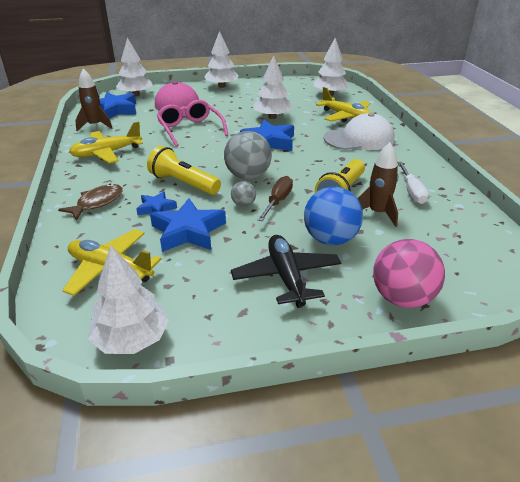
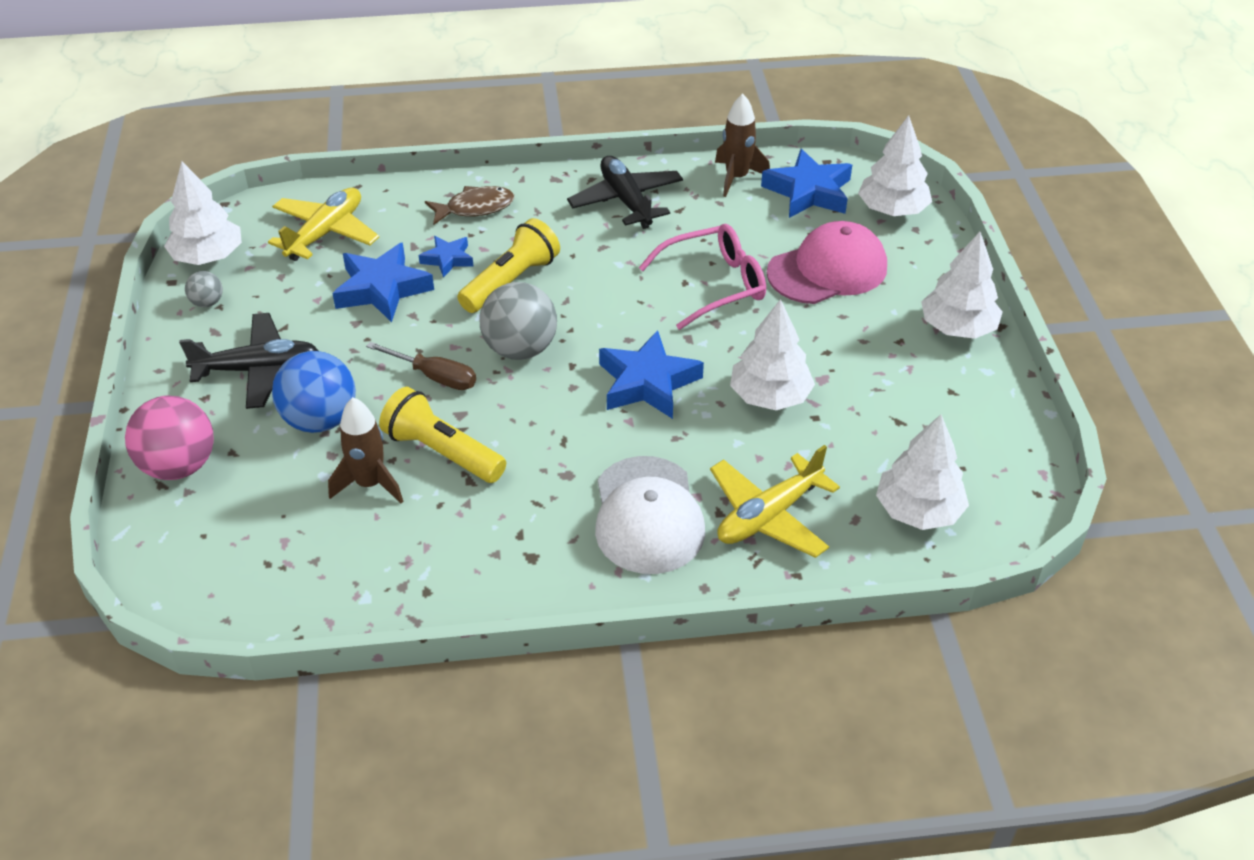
camera: 95 degrees right, 10 degrees up
brown fish [58,184,123,220] -> brown fish turned 60 degrees counterclockwise [425,186,514,225]
yellow plane [69,122,143,163] -> black plane [567,156,683,229]
grey ball [231,181,256,207] -> grey ball moved to [185,271,223,307]
white screwdriver [397,162,429,204] -> none

